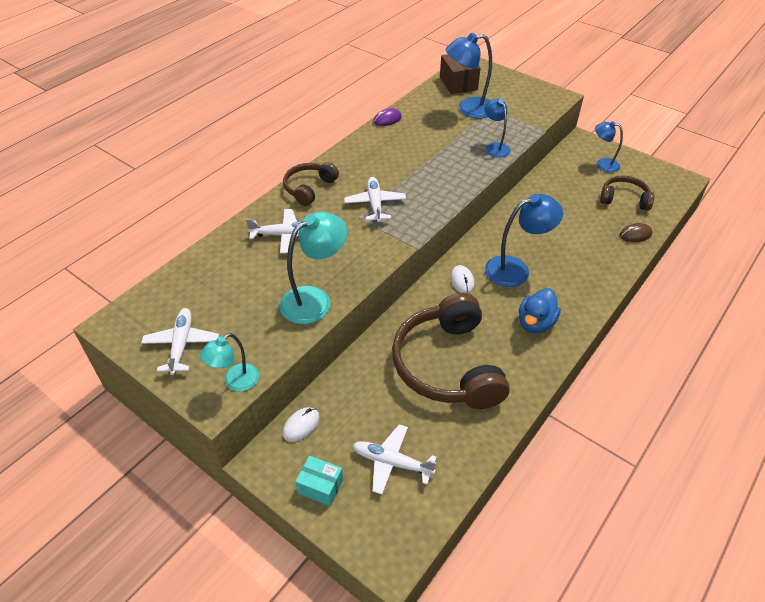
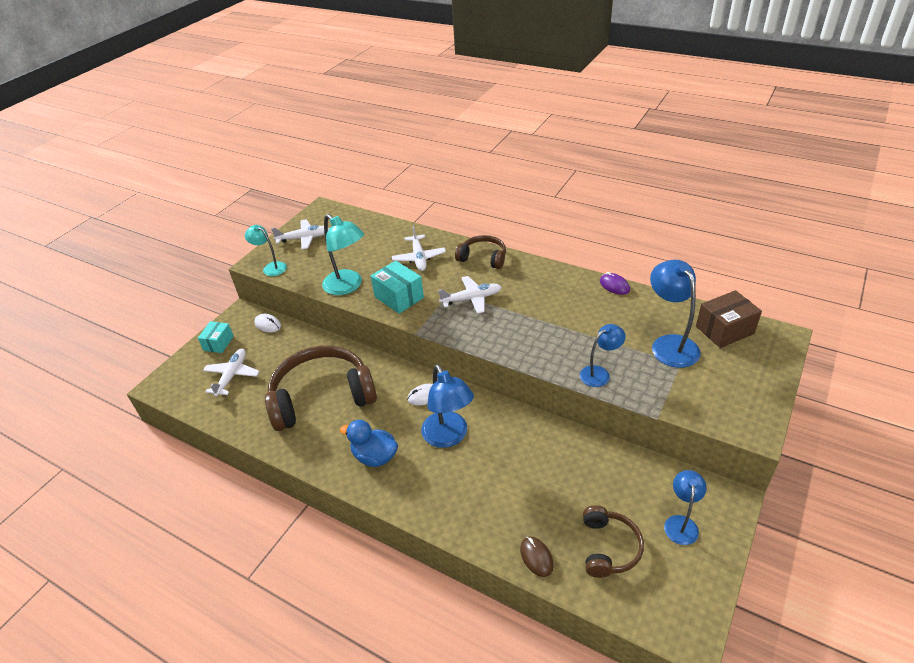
camera: 85 degrees right, 5 degrees down
none -> turquoise box [371,261,424,314]

